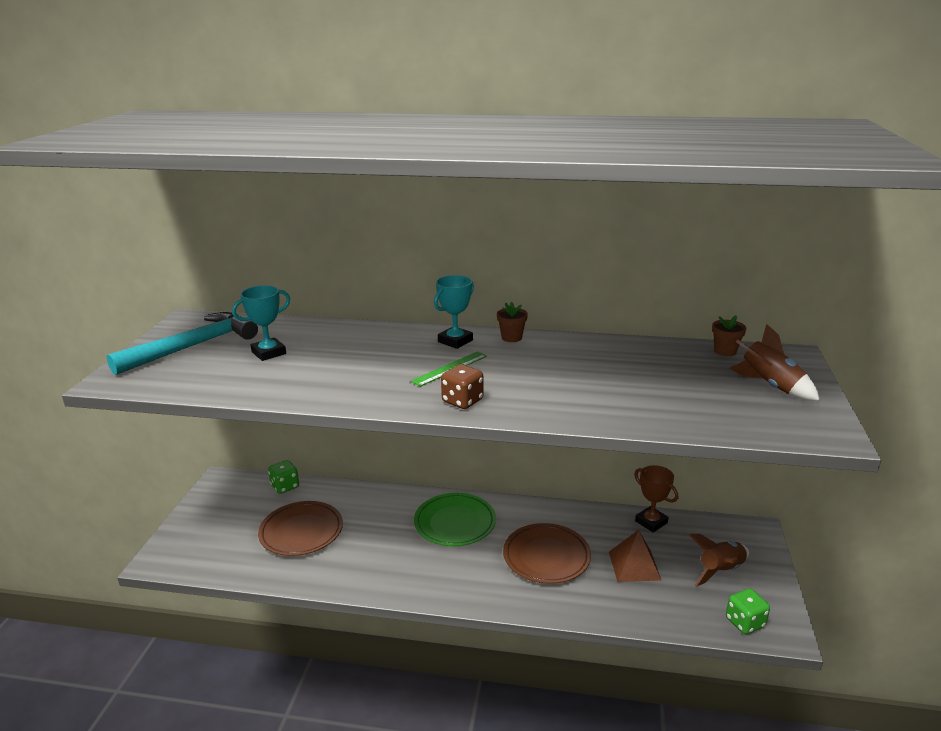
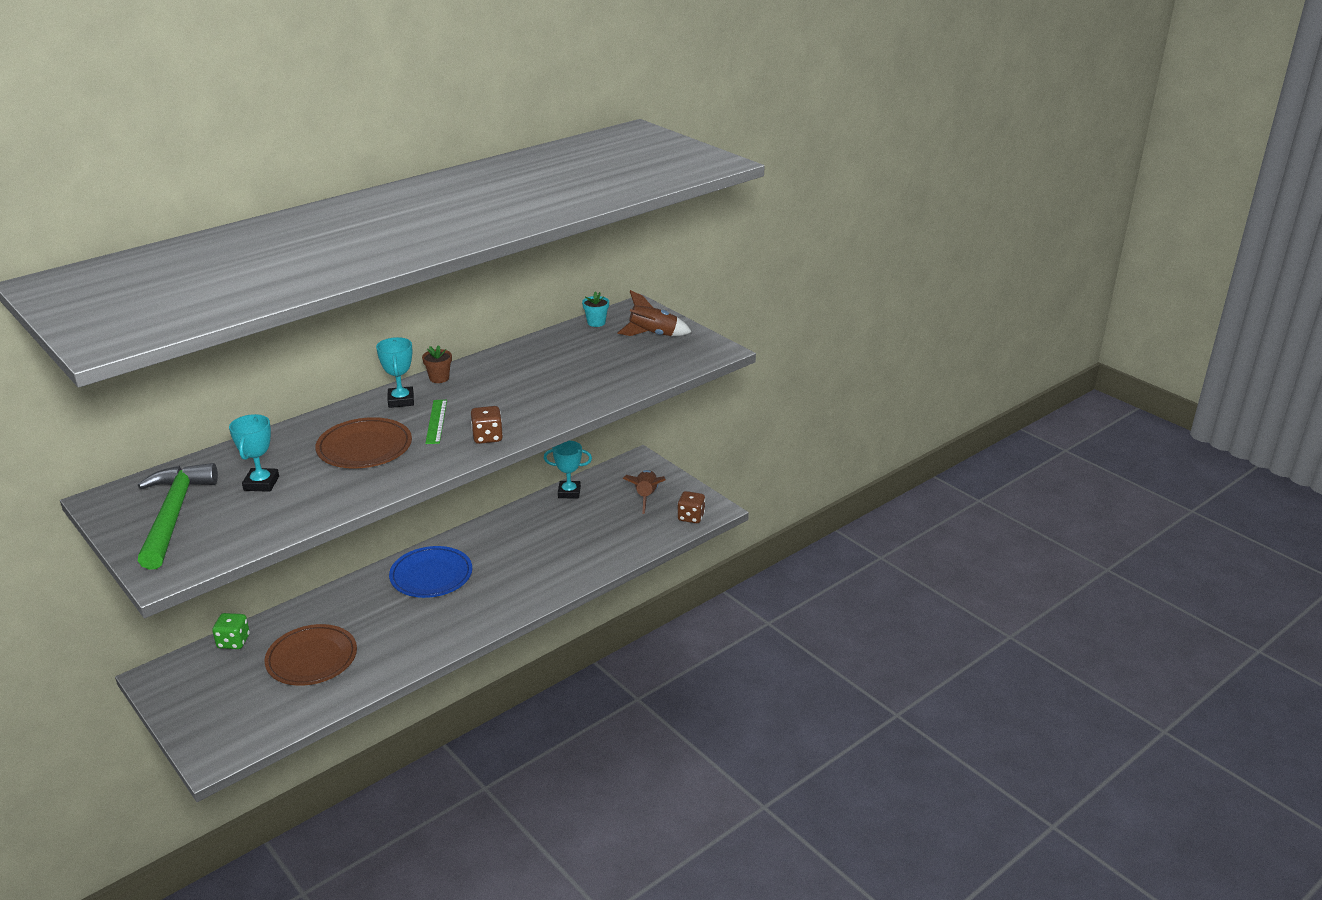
camera: 50 degrees left, 5 degrees up
turquoise hammer [107,312,258,375] -> green hammer [138,463,218,570]
green plate [414,493,496,546] -> blue plate [389,546,472,598]
brown plate [503,523,591,584] -> brown plate moved to [315,417,412,469]
brown pyramid [609,530,662,582] -> none
brown trophy [634,465,678,532] -> turquoise trophy [544,441,592,499]
brown flower pot [712,315,746,356] -> turquoise flower pot [582,291,609,327]
green dice [726,588,770,634] -> brown dice [677,491,705,523]

